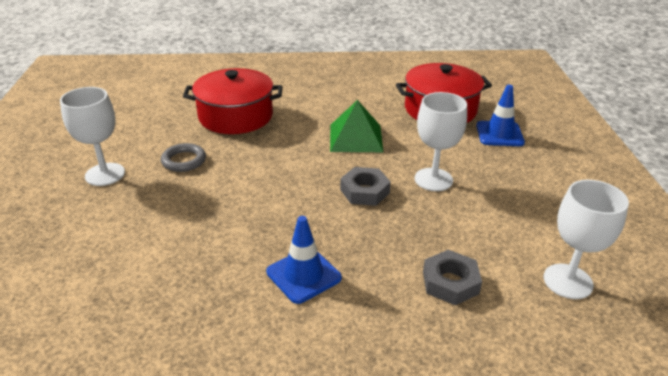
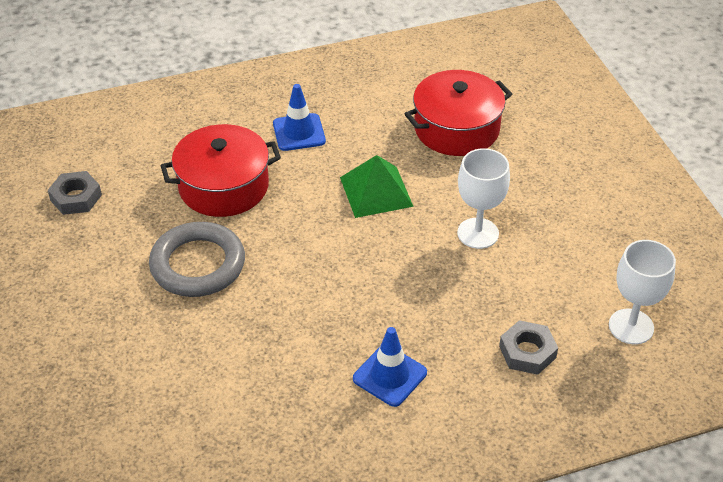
camera: 15 degrees left, 10 degrees up
white goblet [60,87,125,186] -> none
grey ring [161,143,206,172] -> grey ring [149,222,245,297], size x1.86
grey nut [340,167,391,206] -> grey nut moved to [48,171,102,215]
blue traffic cone [476,85,525,146] -> blue traffic cone moved to [273,84,326,151]

